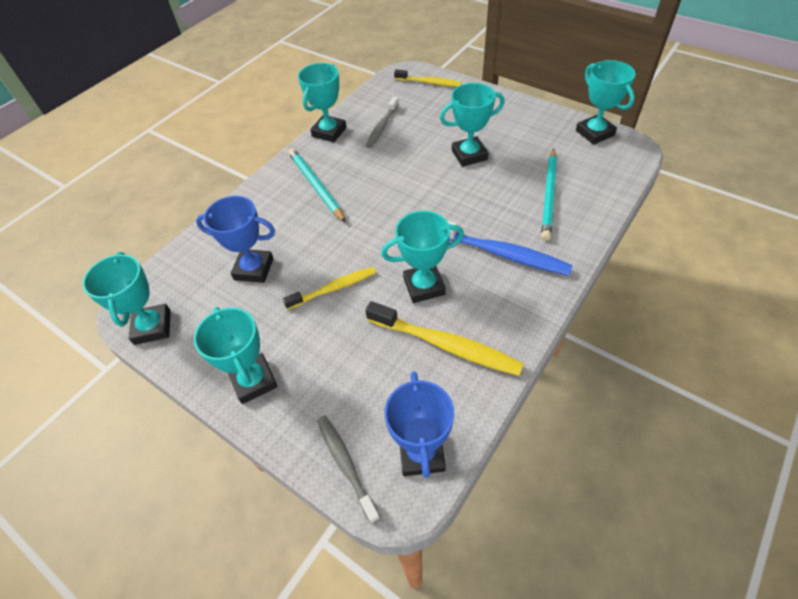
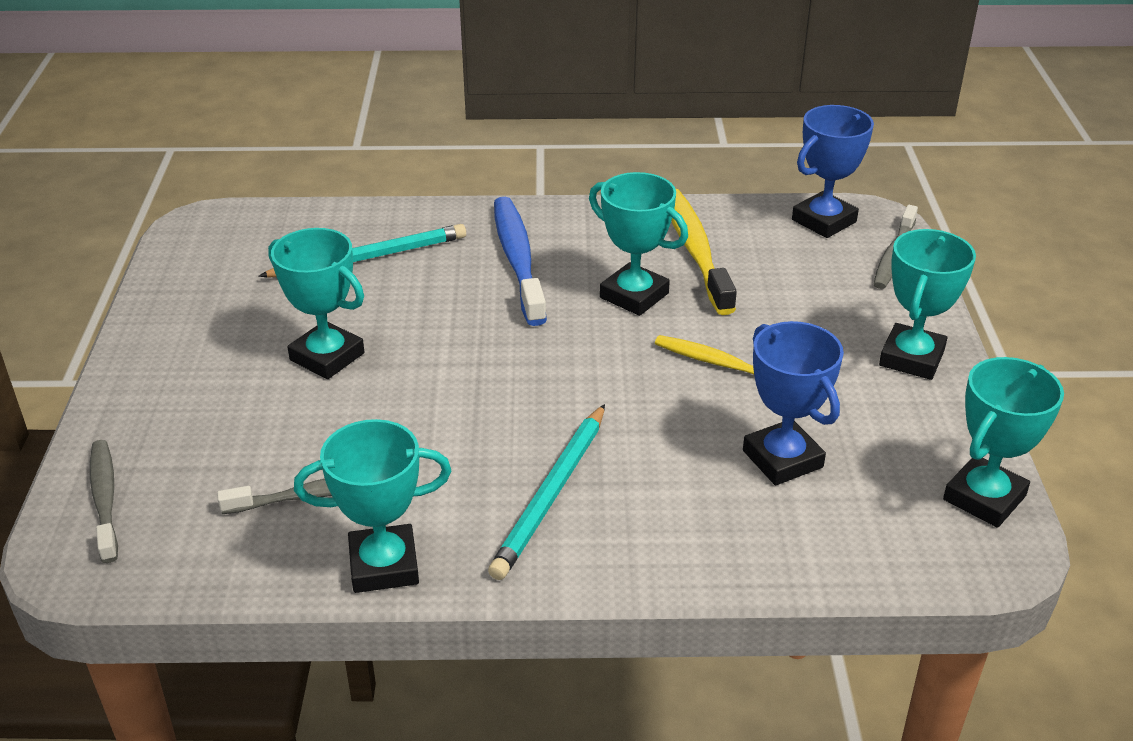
camera: 130 degrees left, 15 degrees down
yellow toothbrush [394,69,462,87] -> grey toothbrush [90,440,118,563]
turquoise trophy [576,60,635,145] -> none

